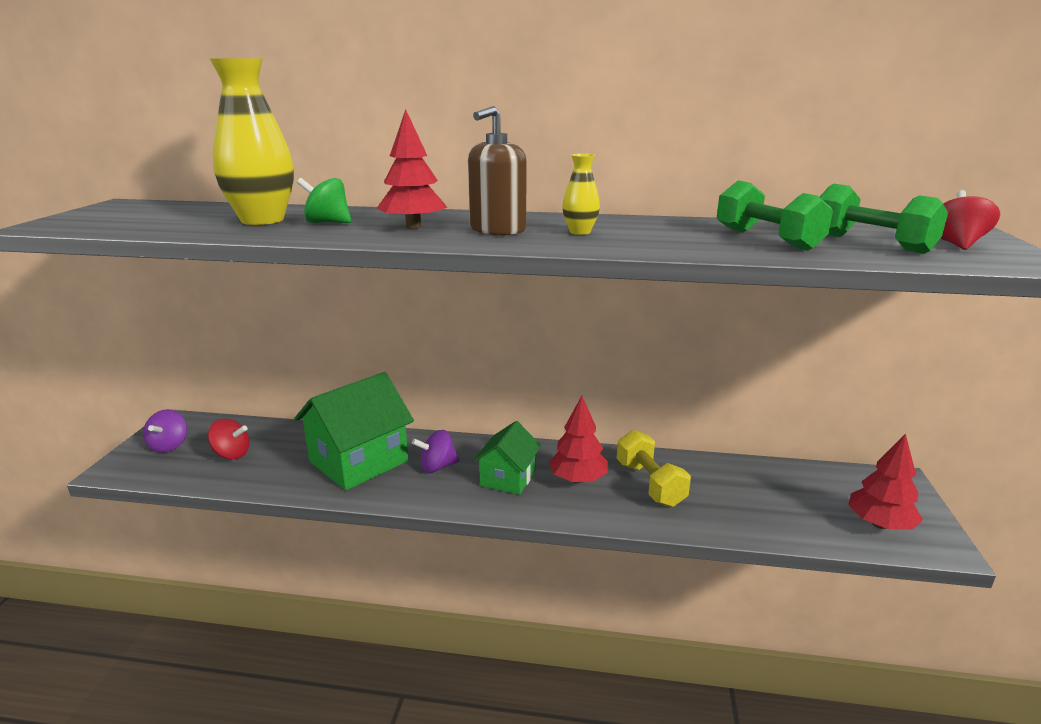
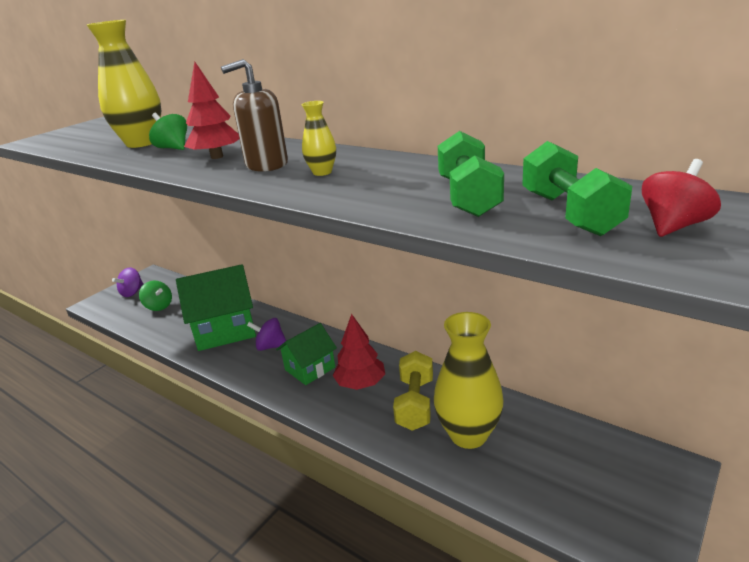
camera: 30 degrees right, 5 degrees up
red spinning top [208,419,250,459] -> green spinning top [139,280,172,311]
red tree [848,434,923,530] -> none
none -> yellow vase [434,312,504,449]

